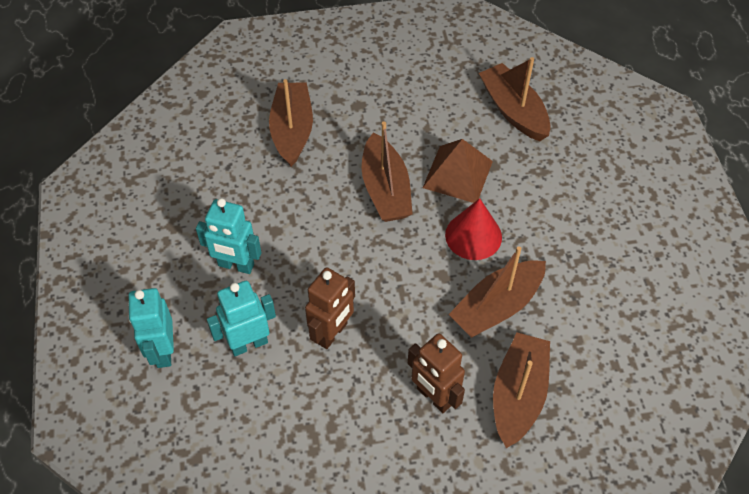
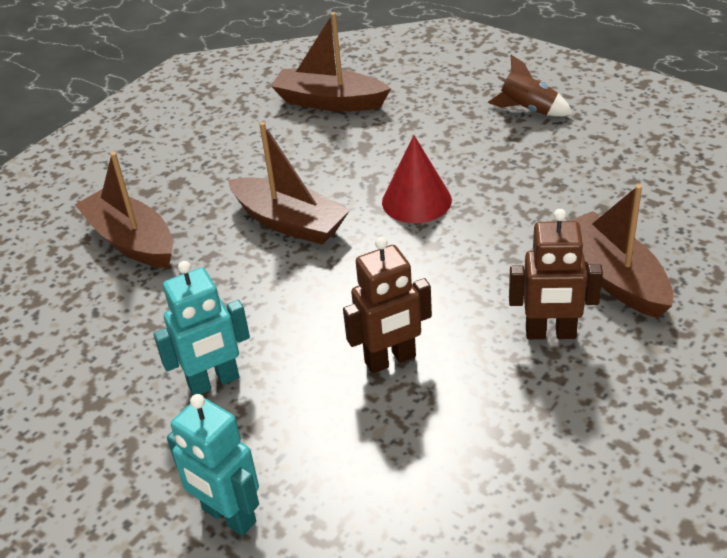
camera: 40 degrees left, 15 degrees down
turquoise robot [207,281,276,356] -> none
brown robot [305,267,355,349] -> brown robot turned 75 degrees clockwise [343,237,432,374]
brown pyramid [423,139,493,203] -> none
brown boat [449,246,546,338] -> none
none -> brown rocket [487,55,573,117]

